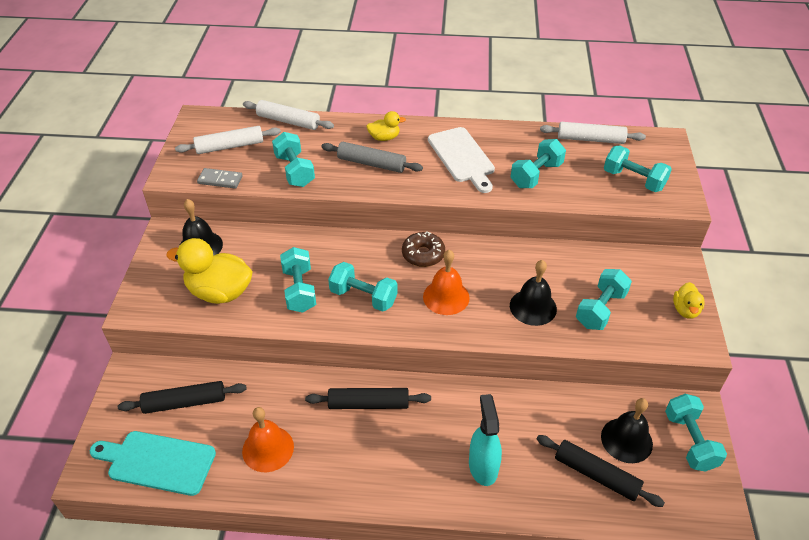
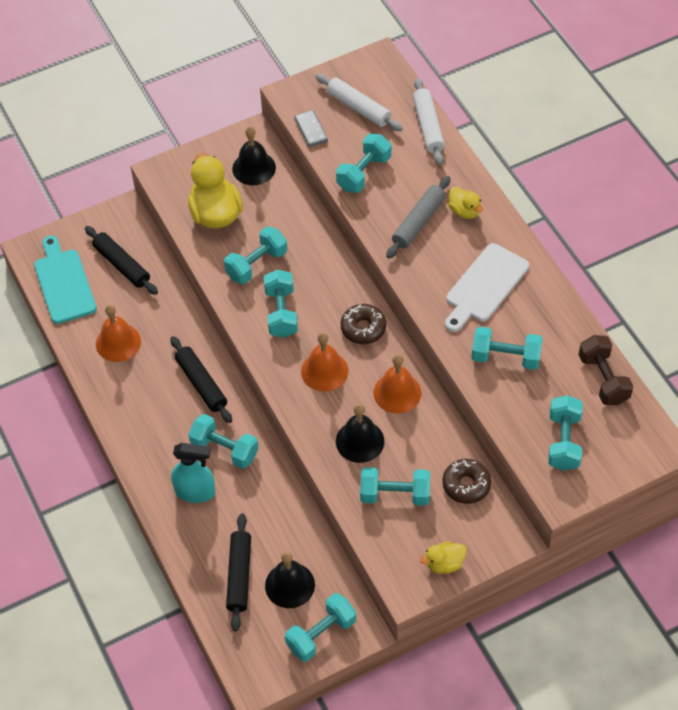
camera: 60 degrees right, 10 degrees up
grey rolling pin [321,142,423,173] -> grey rolling pin turned 45 degrees clockwise [386,176,451,258]
turquoise spray bottle [469,394,502,486] -> turquoise spray bottle turned 45 degrees clockwise [171,443,215,503]
white rolling pin [540,122,646,144] -> brown dumbbell [578,335,634,405]
none -> turquoise dumbbell [188,414,259,469]
none -> orange bell [373,354,421,414]
none -> brown donut [442,459,492,504]

